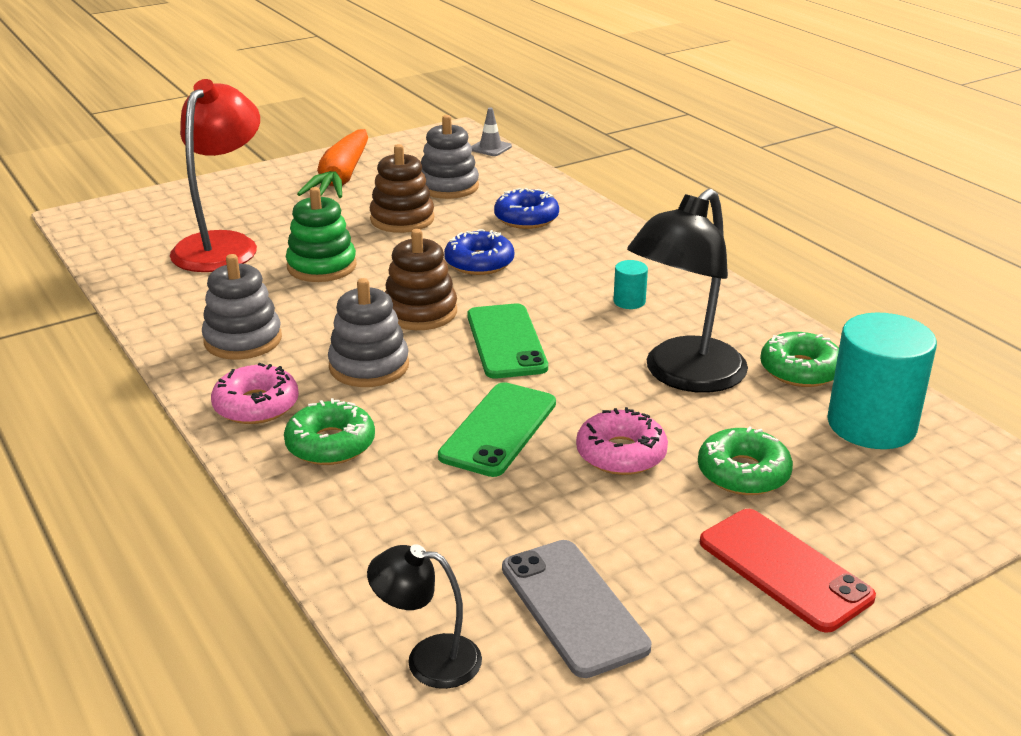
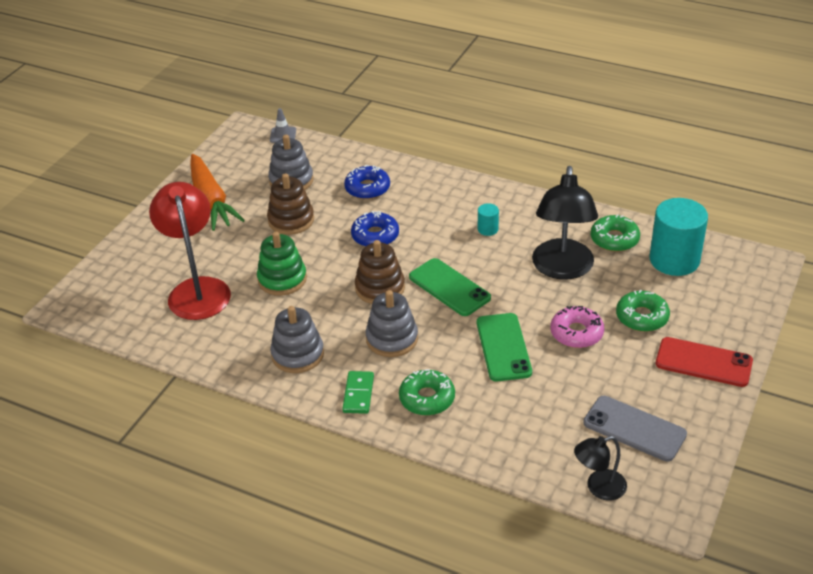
camera: 30 degrees left, 10 degrees up
pink donut [211,363,299,424] -> green domino [342,371,374,414]

